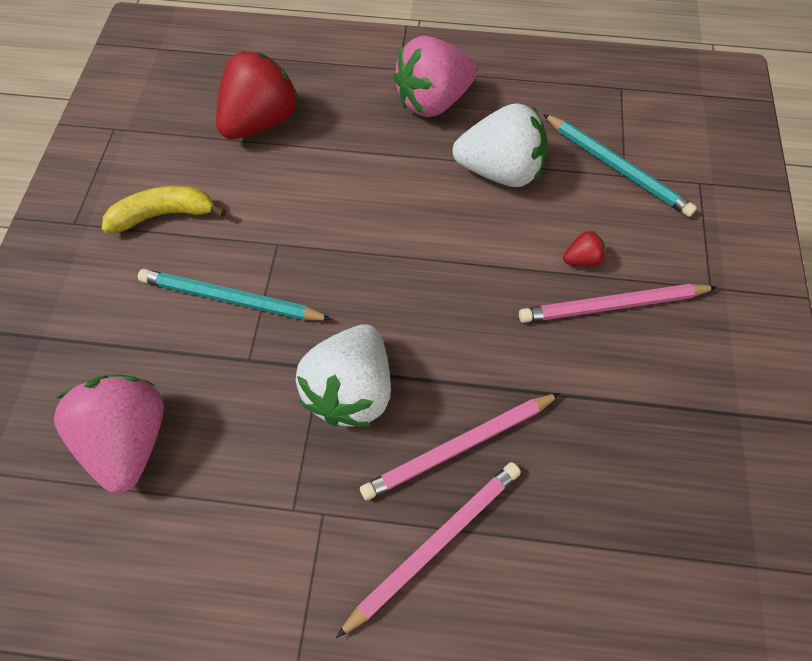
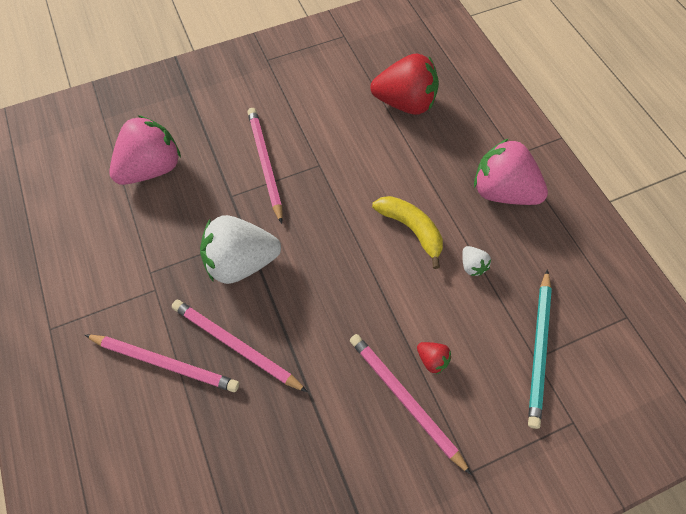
camera: 60 degrees right, 0 degrees up
yellow banana [102,186,226,234] -> yellow banana moved to [372,196,443,269]
turquoise pencil [138,269,332,320] -> pink pencil [247,108,283,224]
white strawberry [453,103,548,187] -> white strawberry [462,246,491,276], size x0.43

